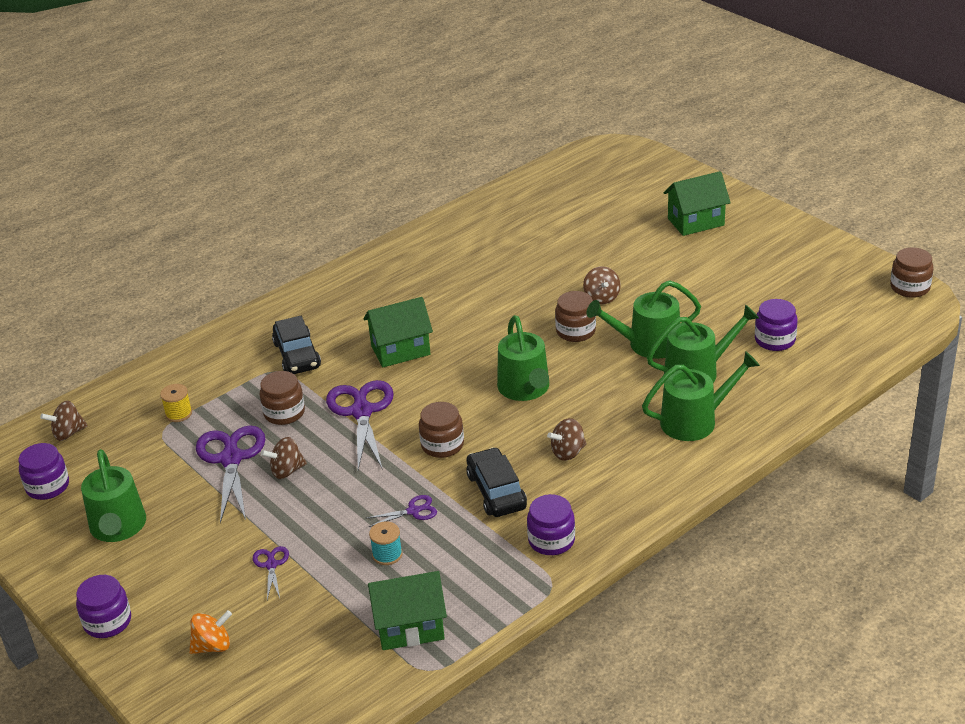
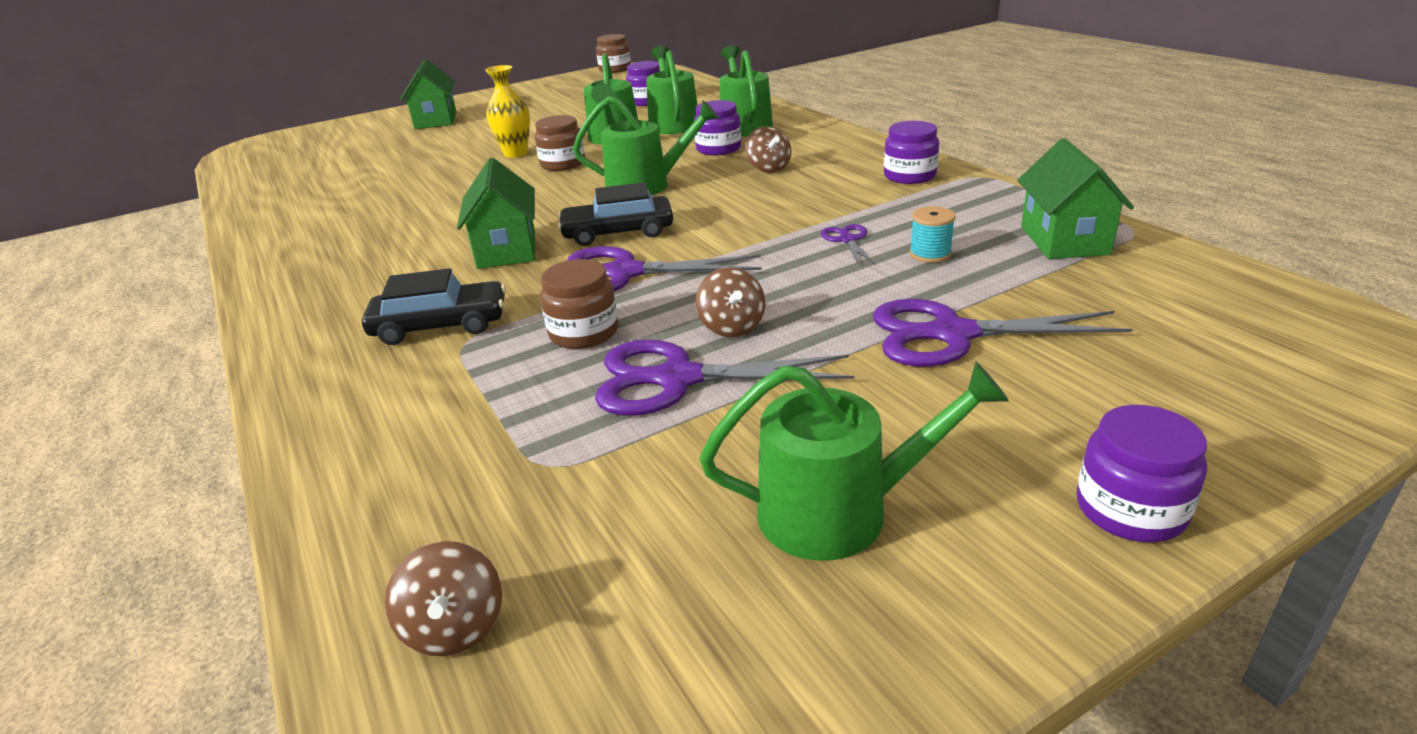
camera: 80 degrees left, 5 degrees down
purple jar [19,443,69,500] -> purple jar moved to [694,100,741,155]
yellow spool [160,384,192,422] -> none
orange spinning top [189,610,232,654] -> none
purple scissors [253,546,289,600] -> purple scissors [873,299,1133,367], size x2.08
brown jar [419,402,464,458] -> none
black car [466,447,527,517] -> black car moved to [558,182,673,246]
brown spinning top [583,266,621,304] -> yellow vase [485,65,530,158]

